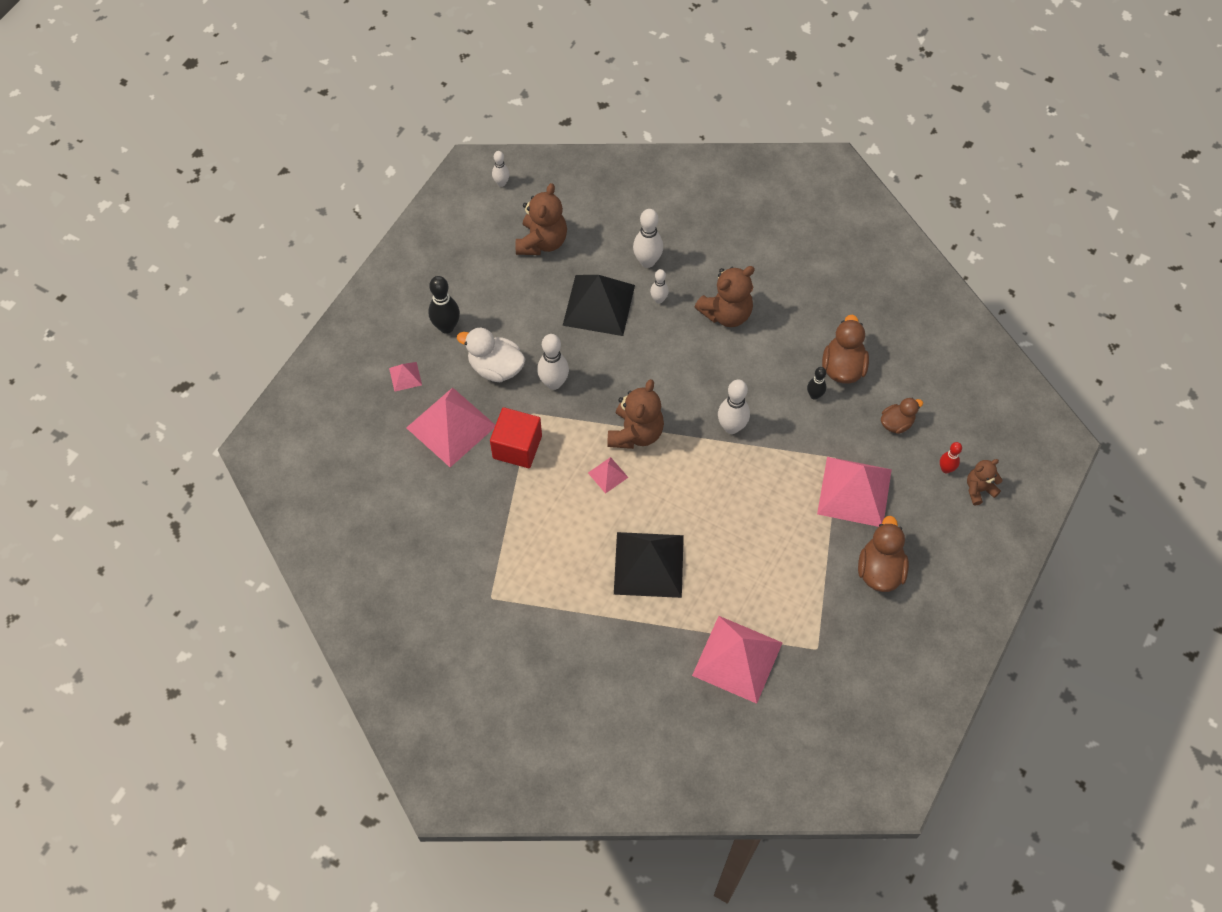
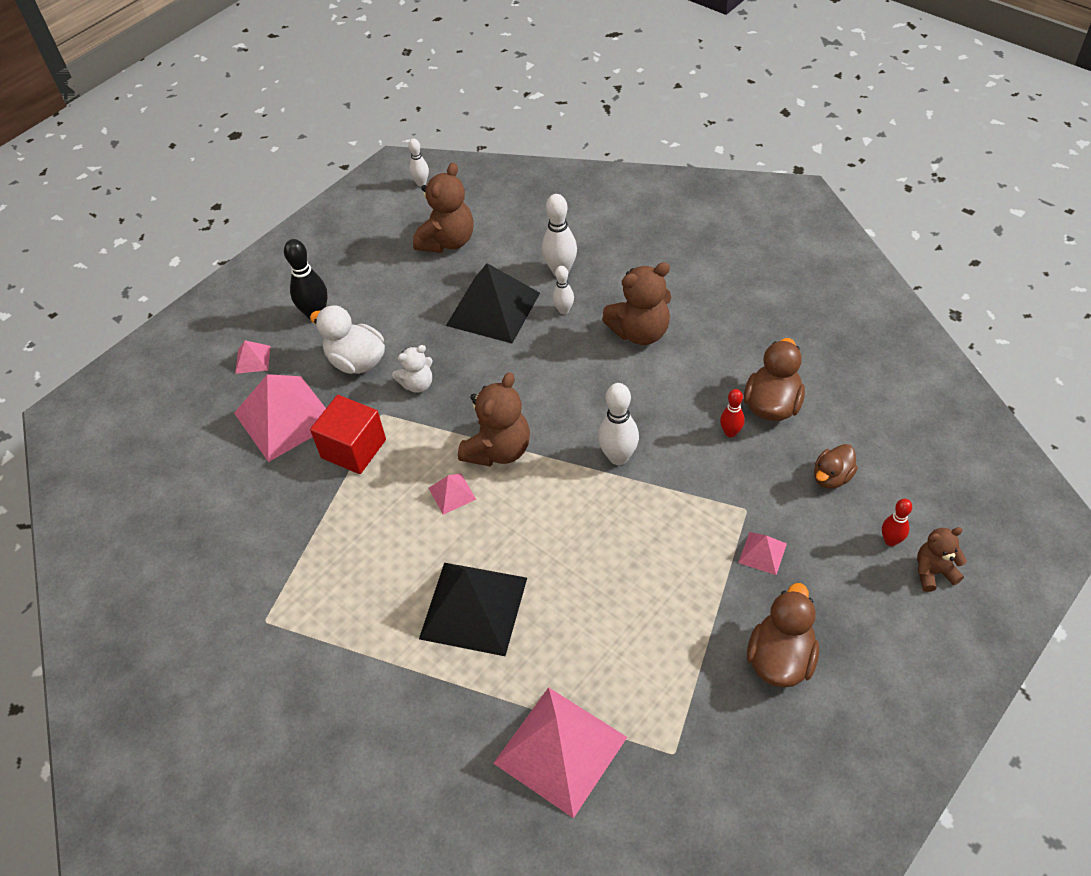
camera: 15 degrees right, 10 degrees down
white bowling pin [537,334,569,390] -> white teddy bear [392,345,432,393]
black bowling pin [807,367,826,400] -> red bowling pin [720,389,745,438]
pink pyramid [817,457,892,527] -> pink pyramid [738,532,787,575], size x0.45
brown duck [881,397,923,434] -> brown duck turned 150 degrees clockwise [814,444,858,489]

